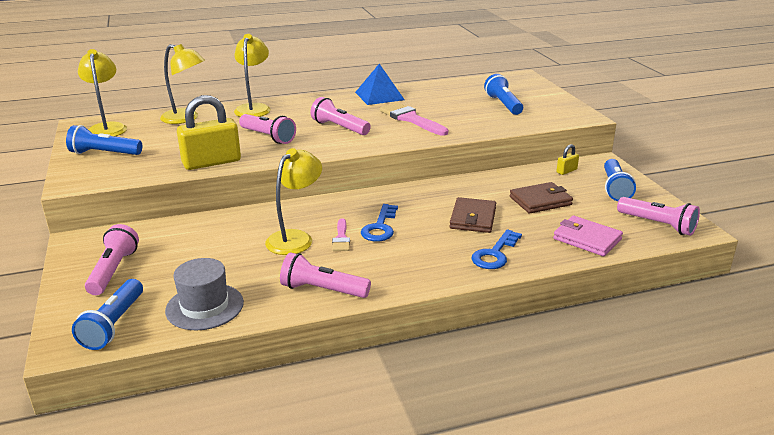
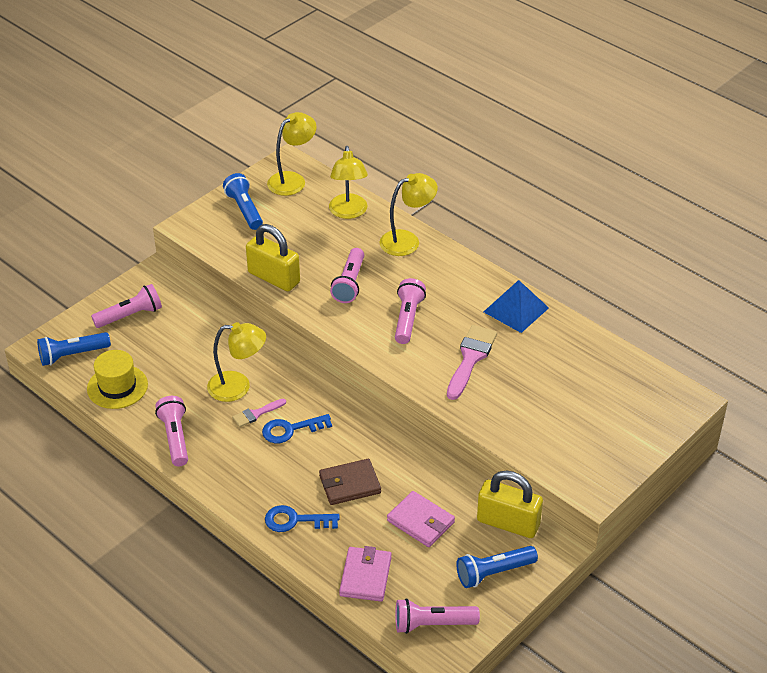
camera: 60 degrees right, 15 degrees up
grey hat [165,258,244,330] -> yellow hat [87,350,148,409]
blue flashlight [484,74,523,115] -> none
brown wallet [510,182,573,214] -> pink wallet [387,491,455,547]
yellow padlock [557,144,579,175] -> yellow padlock [477,470,543,538], size x2.24
pink flashlight [617,197,700,236] -> pink flashlight turned 75 degrees clockwise [395,598,480,634]

